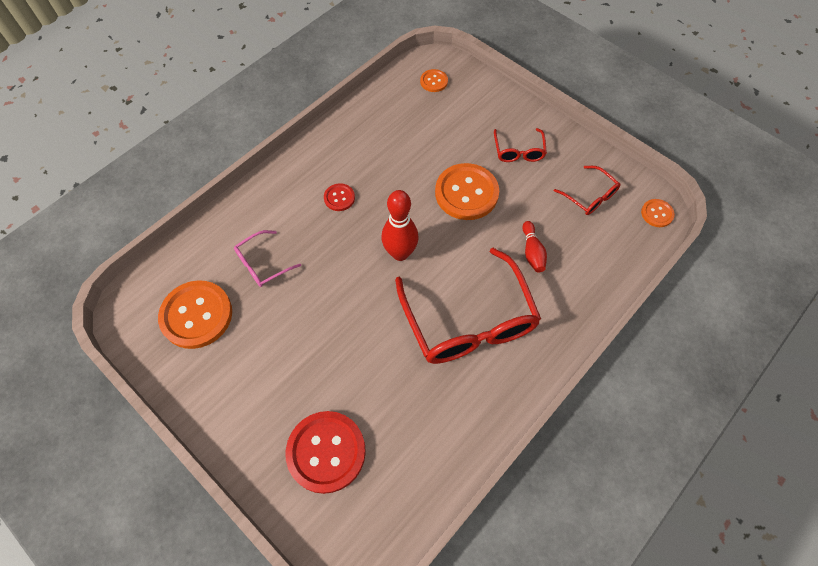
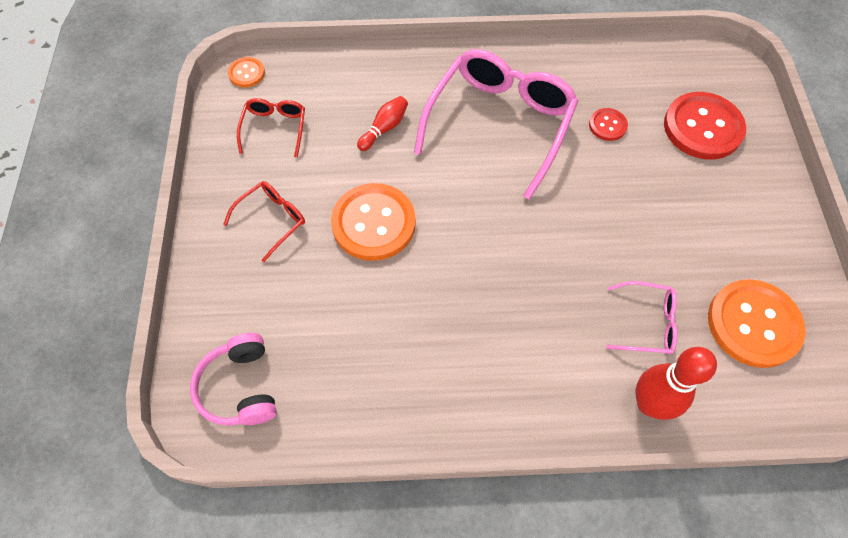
camera: 135 degrees left, 0 degrees up
red button [324,183,355,211] -> red button moved to [589,108,628,141]
red bowling pin [382,190,418,261] -> red bowling pin moved to [635,347,717,420]
red glasses [395,248,541,364] -> pink glasses [414,49,578,200]
orange button [420,69,448,92] -> pink headphones [190,333,277,426]

